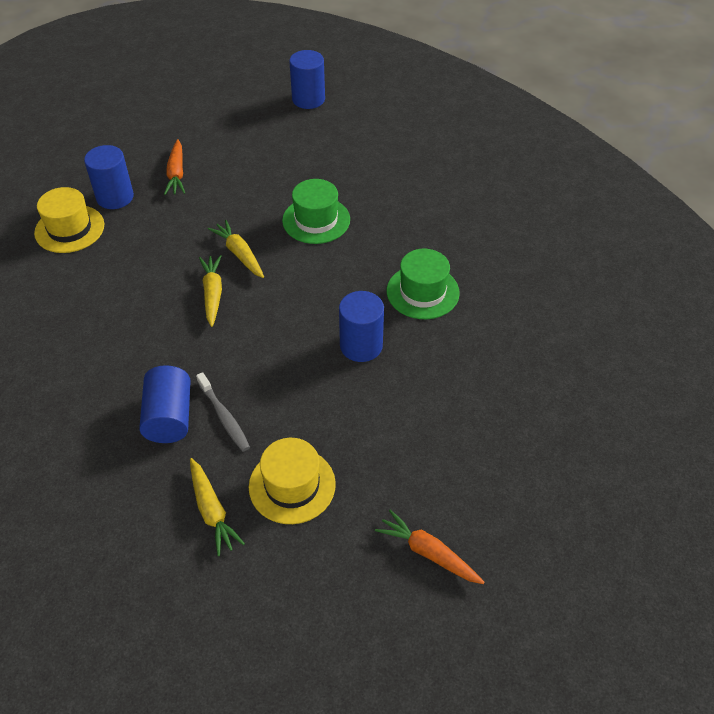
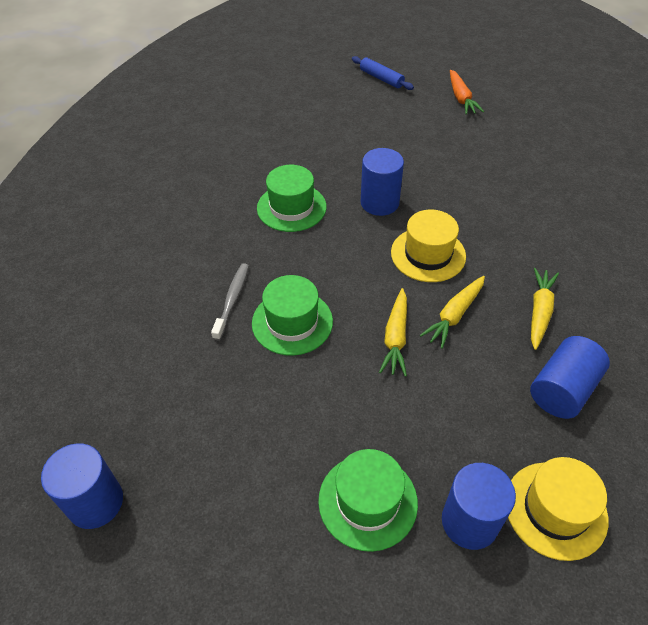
camera: 135 degrees left, 0 degrees up
blue cylinder [139,365,191,443] -> blue cylinder moved to [530,336,610,419]
orange carrot [164,139,185,195] -> green hat [318,449,418,552]
yellow carrot [190,458,245,556] -> yellow carrot moved to [531,268,559,350]
grey toothbrush [196,372,250,452] -> grey toothbrush moved to [211,263,249,341]
yellow hat [249,438,336,524] -> yellow hat moved to [391,210,466,282]
none -> blue rolling pin [352,56,414,90]

